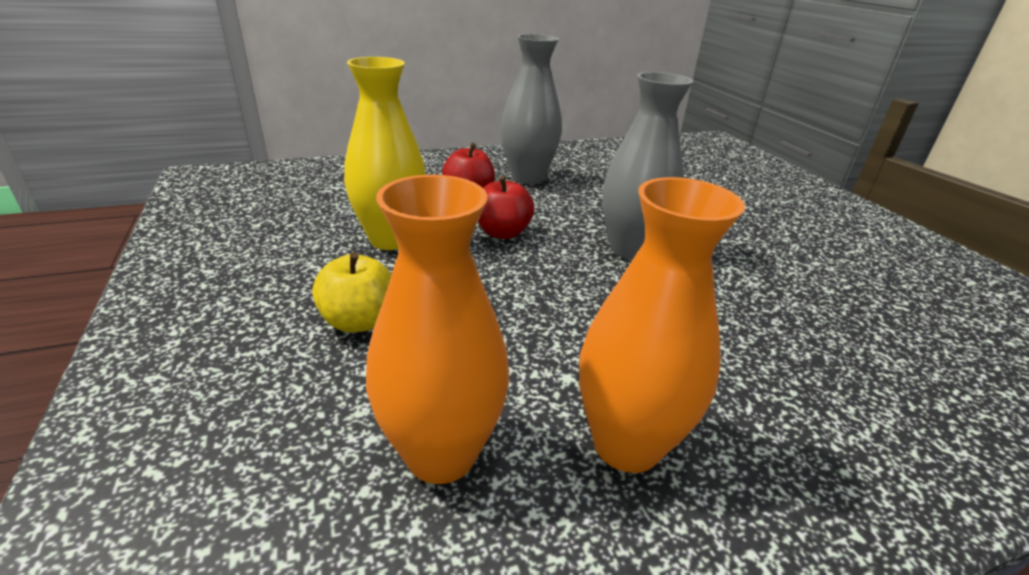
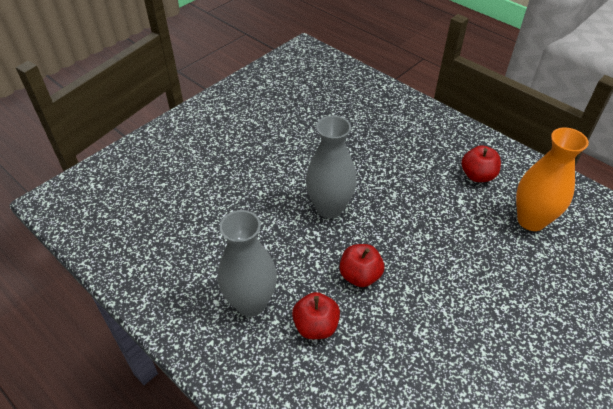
camera: 115 degrees left, 15 degrees up
yellow apple [312,252,392,332] -> none
yellow vase [344,57,426,250] -> none
orange vase [579,177,745,473] -> red apple [462,145,501,182]

